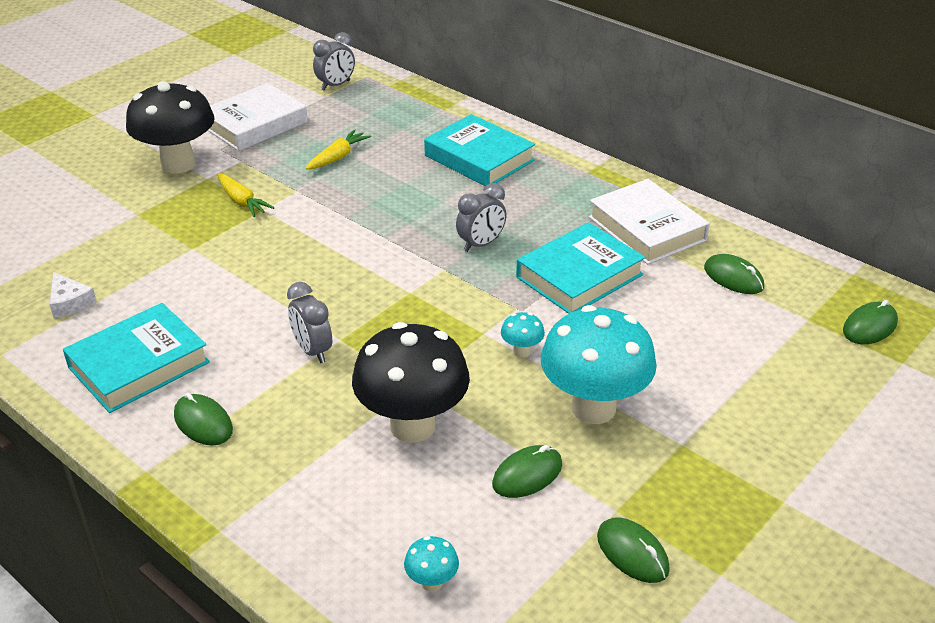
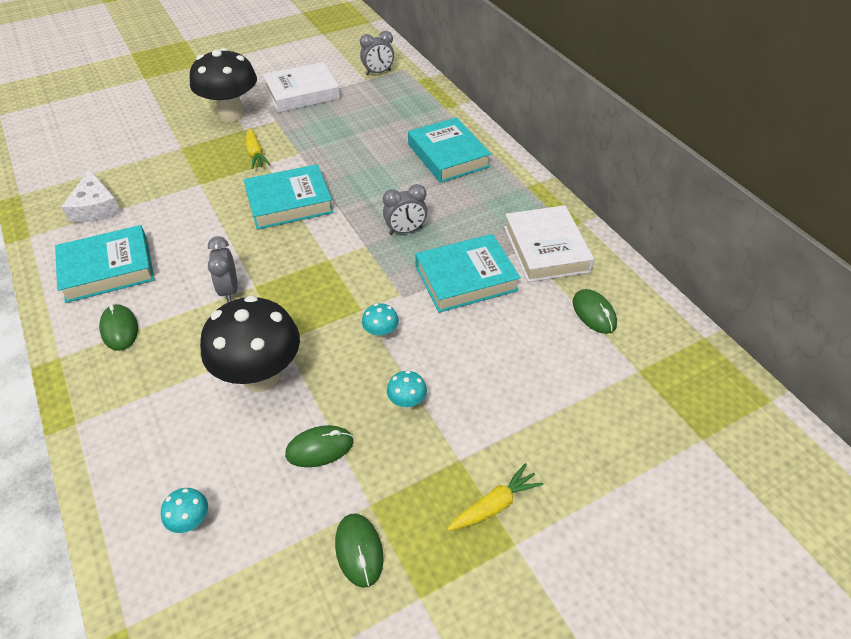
camera: 20 degrees right, 10 degrees up
white cheese [49,272,97,318] -> white cheese [61,169,121,223], size x1.50
yellow carrot [306,129,371,170] -> yellow carrot moved to [447,463,543,531]
turquoise mushroom [541,305,657,424] -> turquoise mushroom [387,370,427,410], size x0.41
green mouse [843,300,898,344] -> none
none -> turquoise book [244,164,333,230]

